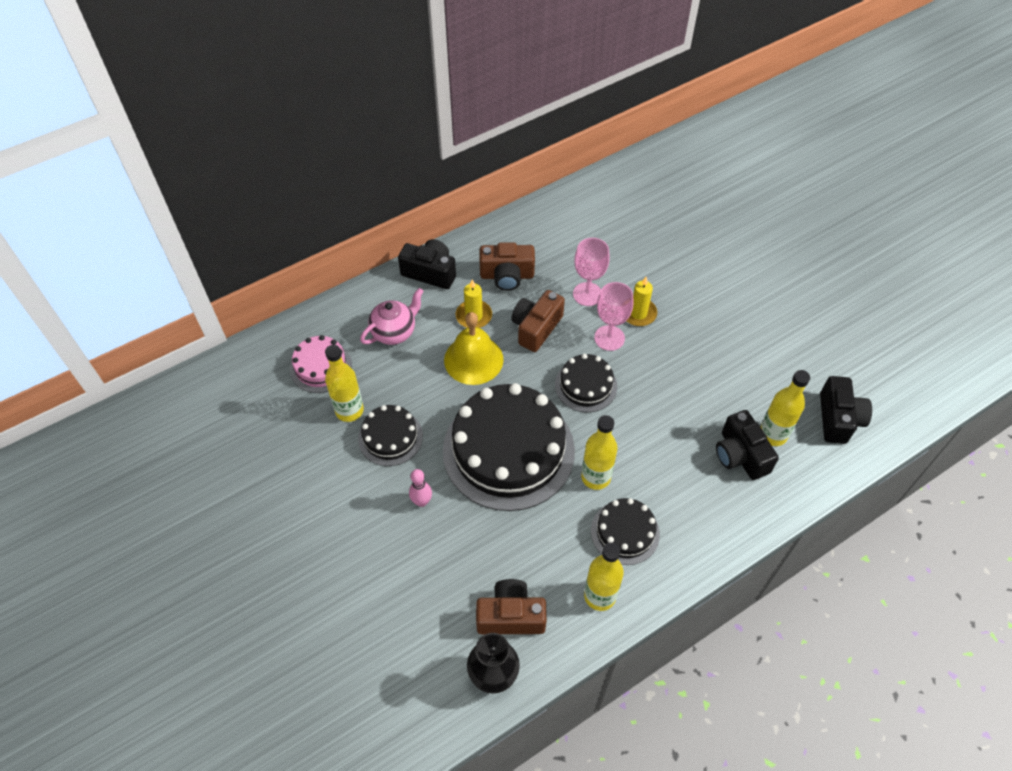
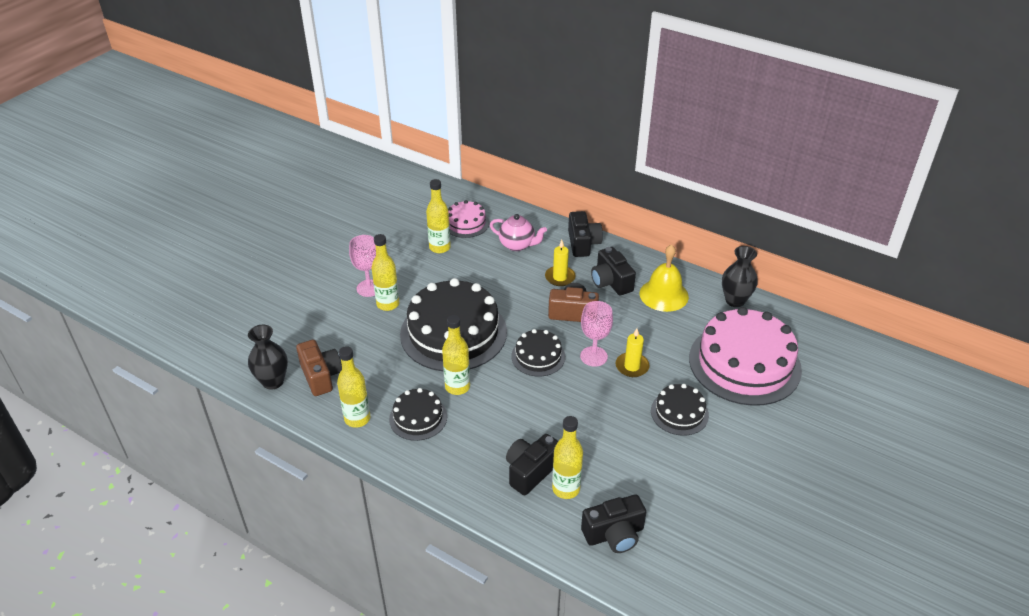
camera: 65 degrees right, 15 degrees down
black cake [358,405,423,466] -> black cake moved to [651,384,709,436]
pink bowling pin [409,469,432,507] -> yellow bottle [372,234,400,311]
yellow bell [444,312,504,385] -> yellow bell moved to [640,244,689,312]
brown camera [479,242,535,291] -> black camera [591,247,636,295]
pink goblet [573,238,610,306] -> pink goblet moved to [349,235,376,297]
none -> pink cake [689,307,802,406]
none -> black vase [722,246,758,307]

